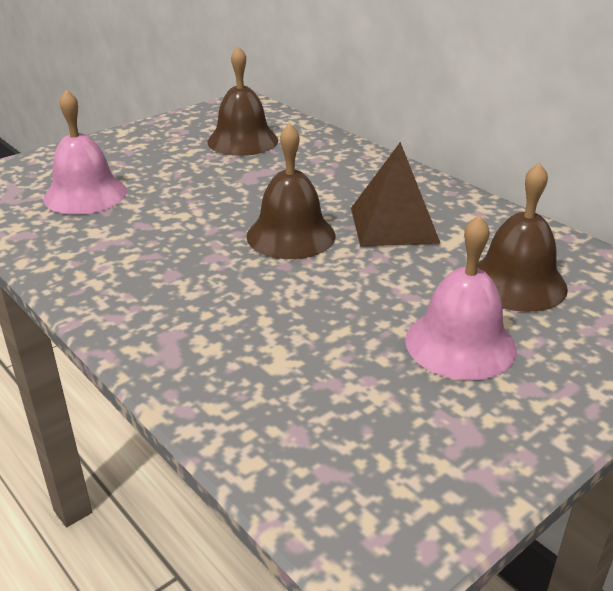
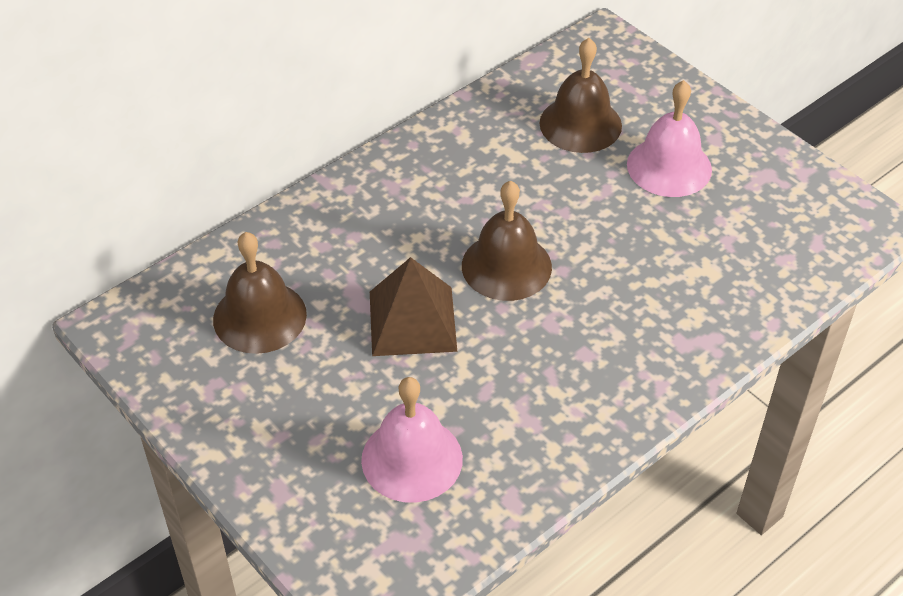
camera: 90 degrees left, 15 degrees up
brown pyramid [351,142,441,246] -> brown pyramid moved to [370,257,457,356]

